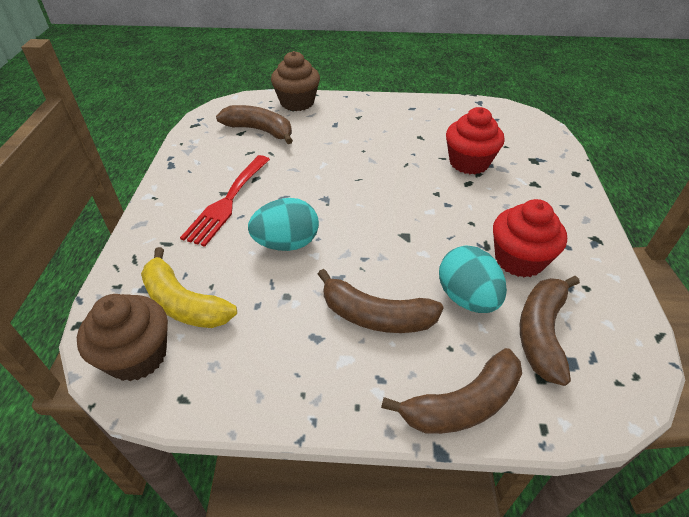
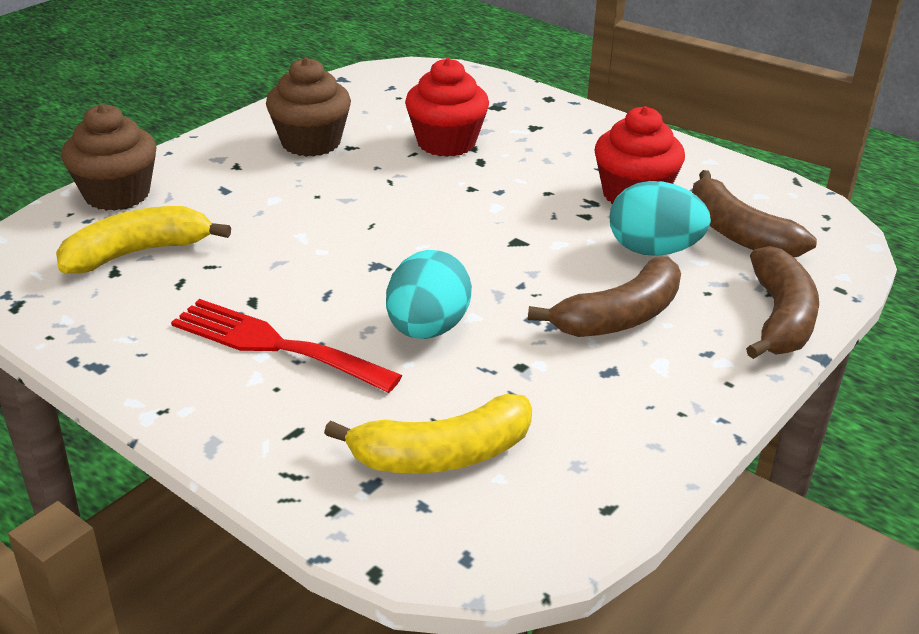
camera: 55 degrees left, 10 degrees down
brown cupcake [77,294,168,381] -> brown cupcake moved to [266,57,351,157]
red fork [180,155,270,247] -> red fork turned 150 degrees clockwise [171,299,402,393]
brown banana [216,105,293,144] -> yellow banana [56,206,231,274]

